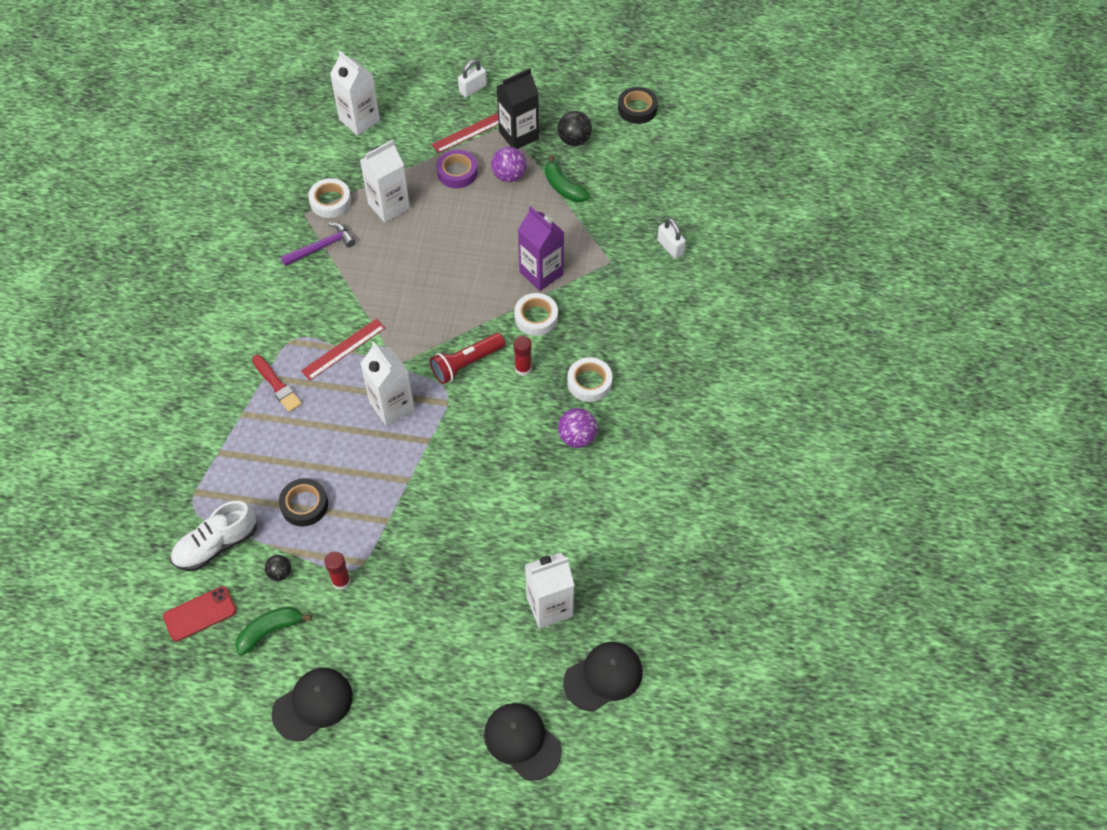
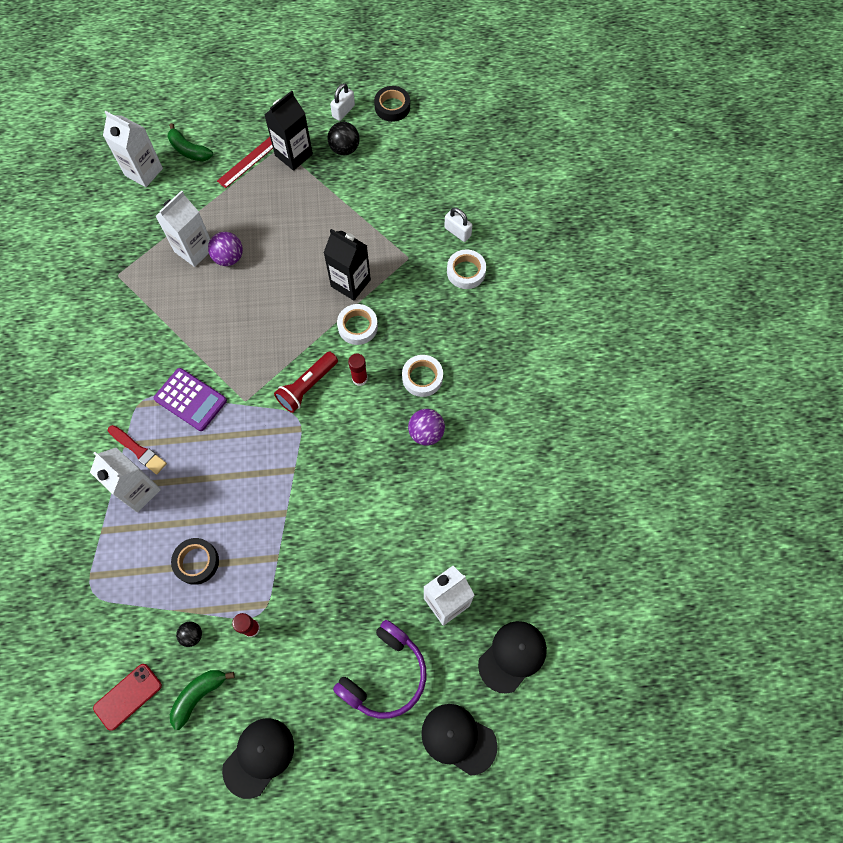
camera: 15 degrees left, 10 degrees up
white shoe [171,501,257,571] -> none
purple hammer [281,222,355,266] -> none
red ruler [301,319,385,380] -> purple calculator [154,368,227,431]
white tape [308,178,351,218] -> white tape moved to [447,249,486,289]
white carton [360,342,415,426] -> white carton moved to [90,448,161,512]
purple tape [436,150,478,188] -> none
white padlock [458,60,487,97] -> white padlock moved to [330,83,355,121]
purple ball [491,147,527,182] -> purple ball moved to [208,232,243,266]
purple carton [518,206,564,291] -> black carton [324,229,371,301]
green banana [545,156,590,202] -> green banana moved to [168,123,213,162]
none -> purple headphones [333,620,426,719]

